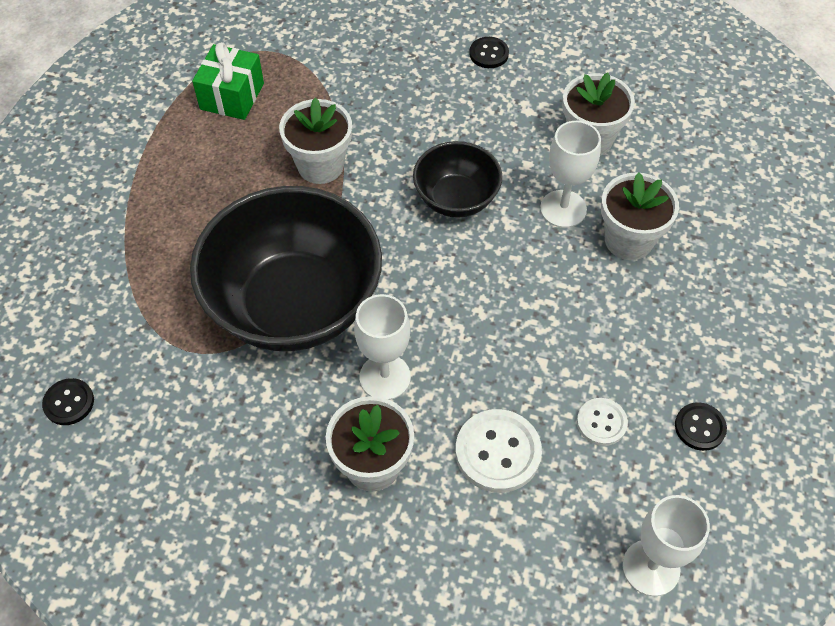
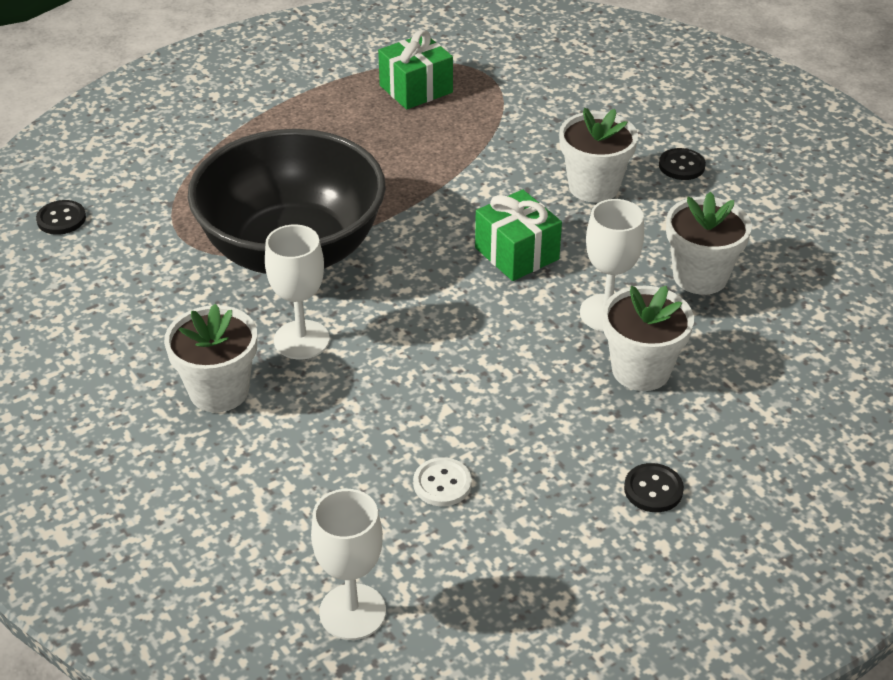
camera: 40 degrees right, 15 degrees down
white flower pot [279,97,352,184] -> white flower pot moved to [559,108,638,203]
black bowl [413,141,502,218] -> green gift [475,189,562,281]
white button [455,409,542,493] -> none
black button [675,402,727,451] -> black button moved to [624,463,684,512]

